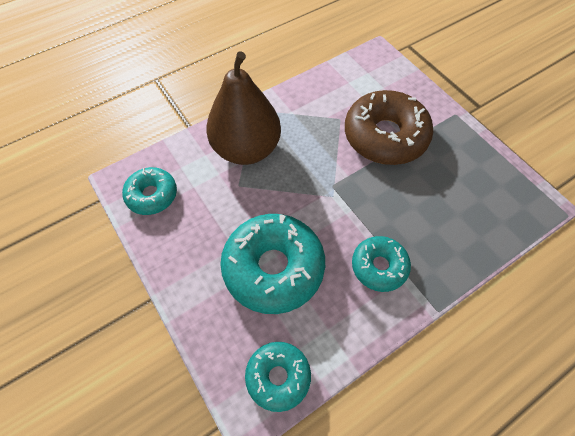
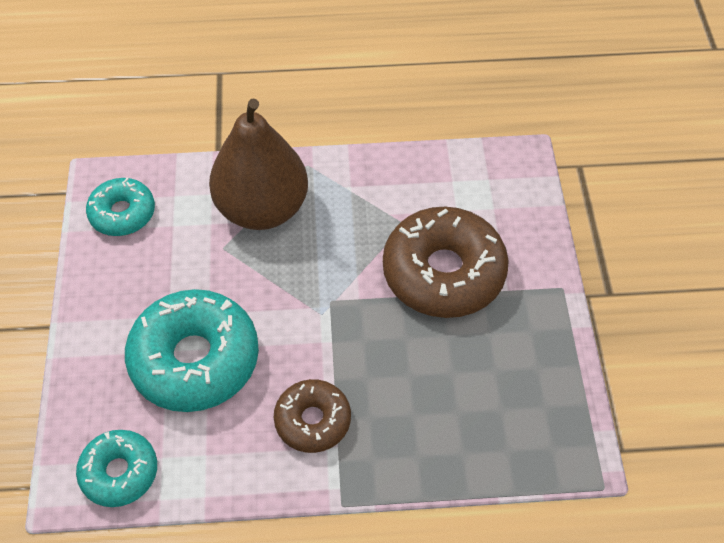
camera: 30 degrees right, 5 degrees down
turquoise donut [352,236,411,292] -> brown donut [274,379,351,453]

